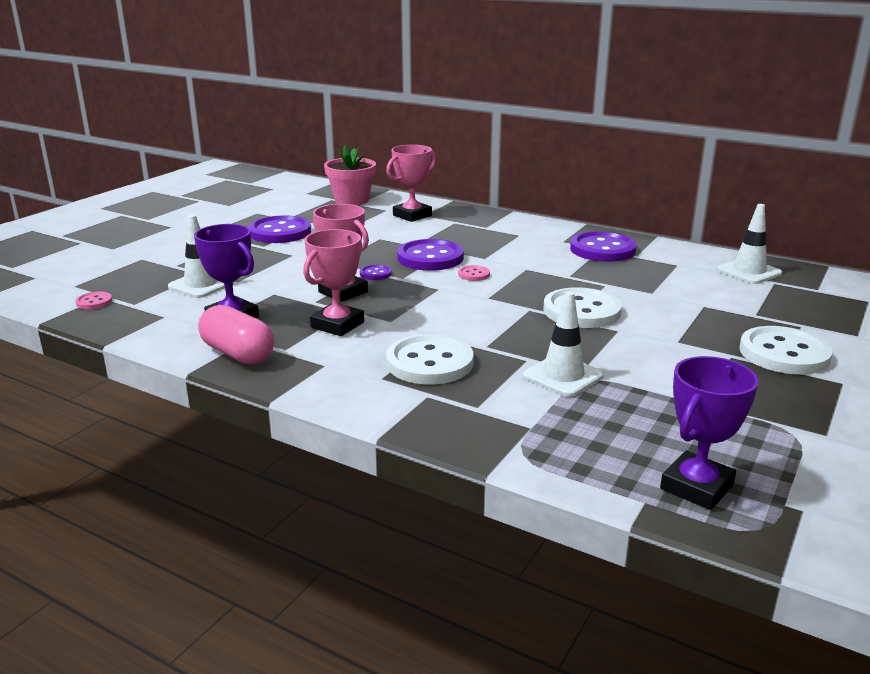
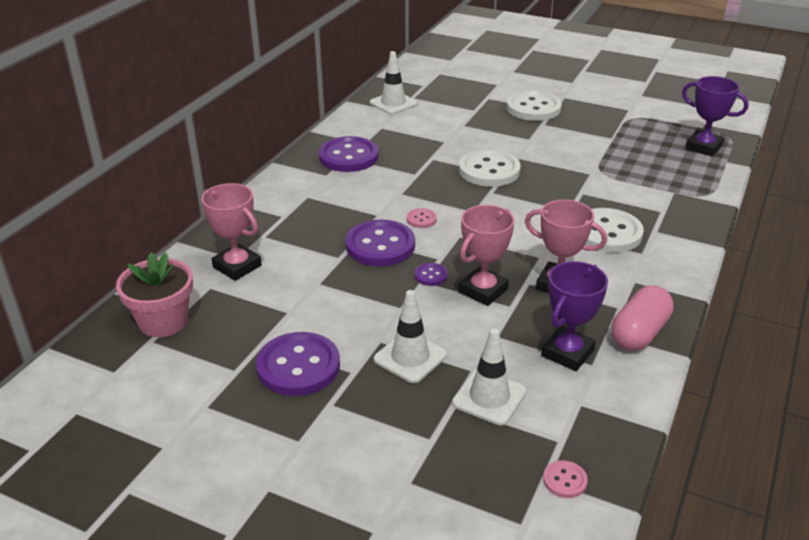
camera: 95 degrees left, 10 degrees up
white traffic cone [523,291,604,397] -> white traffic cone moved to [374,290,447,383]

